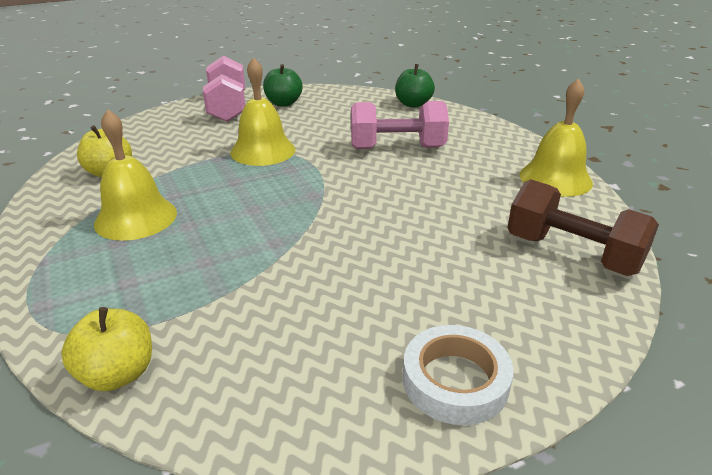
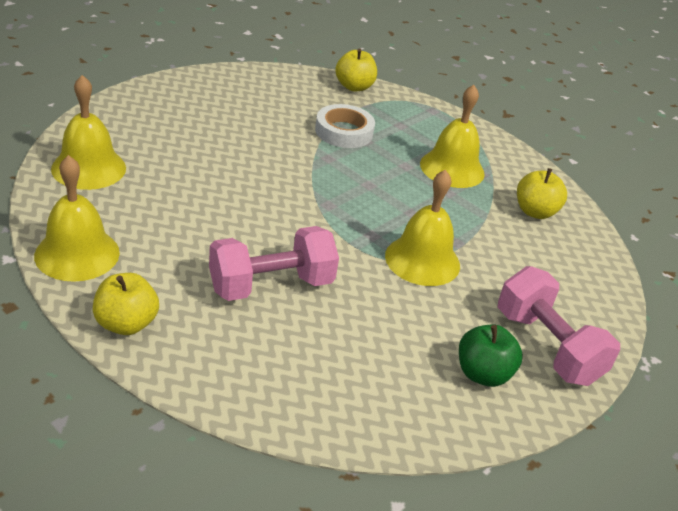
camera: 155 degrees right, 5 degrees up
green apple [395,64,435,108] -> none
white tape [403,325,514,425] -> white tape moved to [315,104,375,148]
brown dumbbell [507,179,659,276] -> yellow bell [51,75,126,190]
none -> yellow apple [93,273,159,335]

